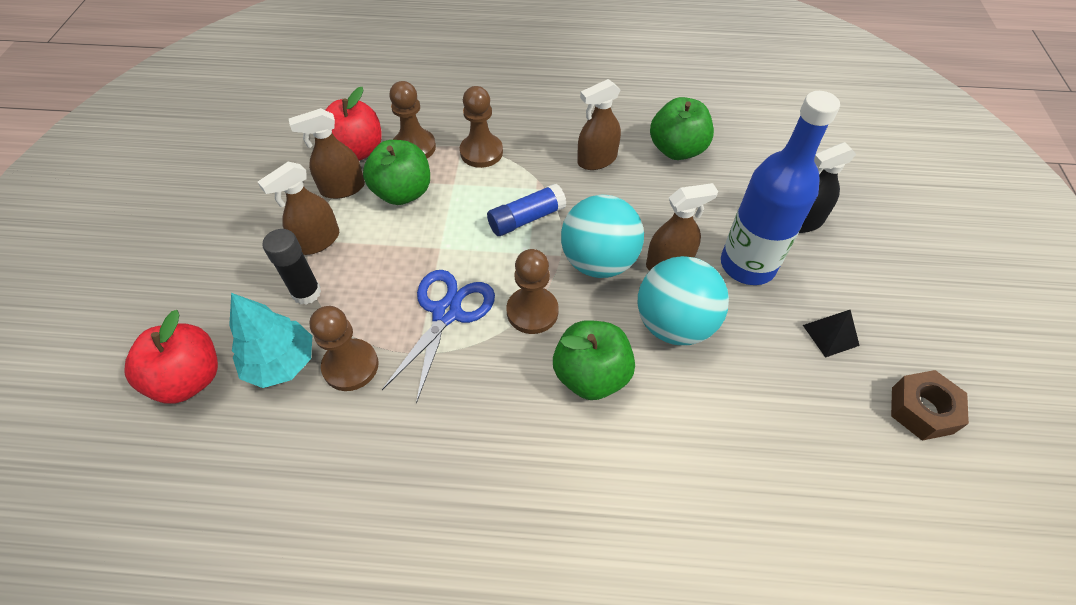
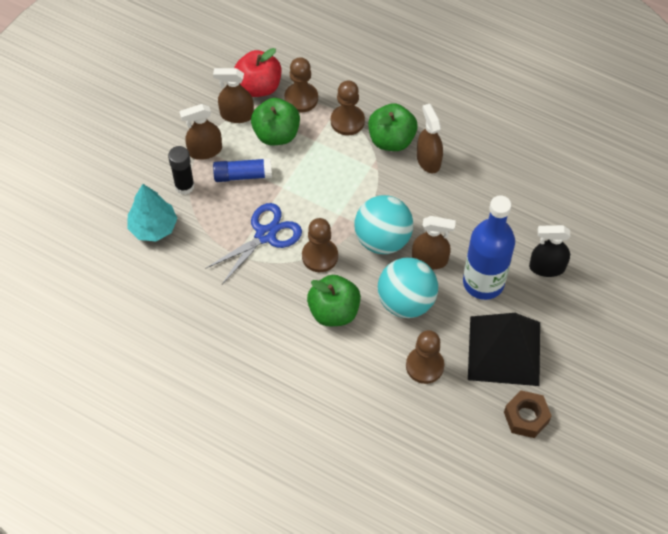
camera: 25 degrees right, 5 degrees up
red apple [124,310,218,404] -> none
brown pawn [310,306,379,391] -> brown pawn moved to [406,330,444,384]
blue glue stick [487,184,566,236] -> blue glue stick moved to [213,158,272,182]
brown spray bottle [577,79,621,170] -> brown spray bottle turned 75 degrees clockwise [417,104,443,173]
green apple [650,97,714,160] -> green apple moved to [368,103,418,151]
black pyramid [803,310,860,358] -> black pyramid [468,313,540,386], size x2.49

